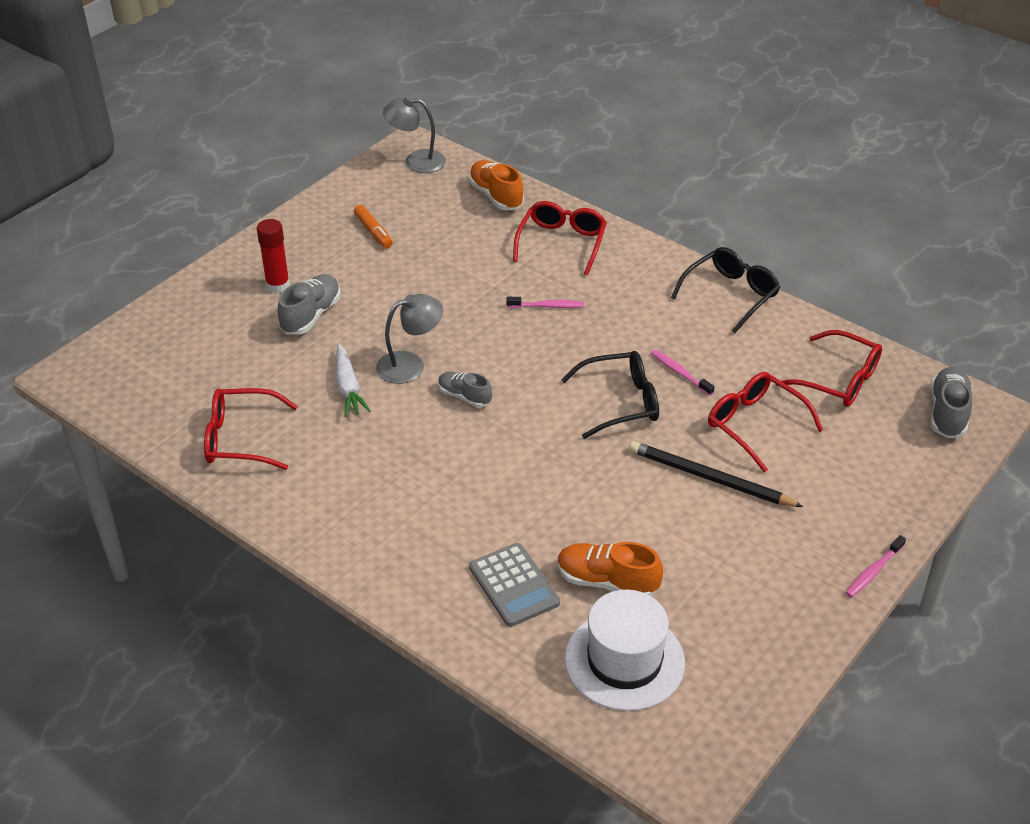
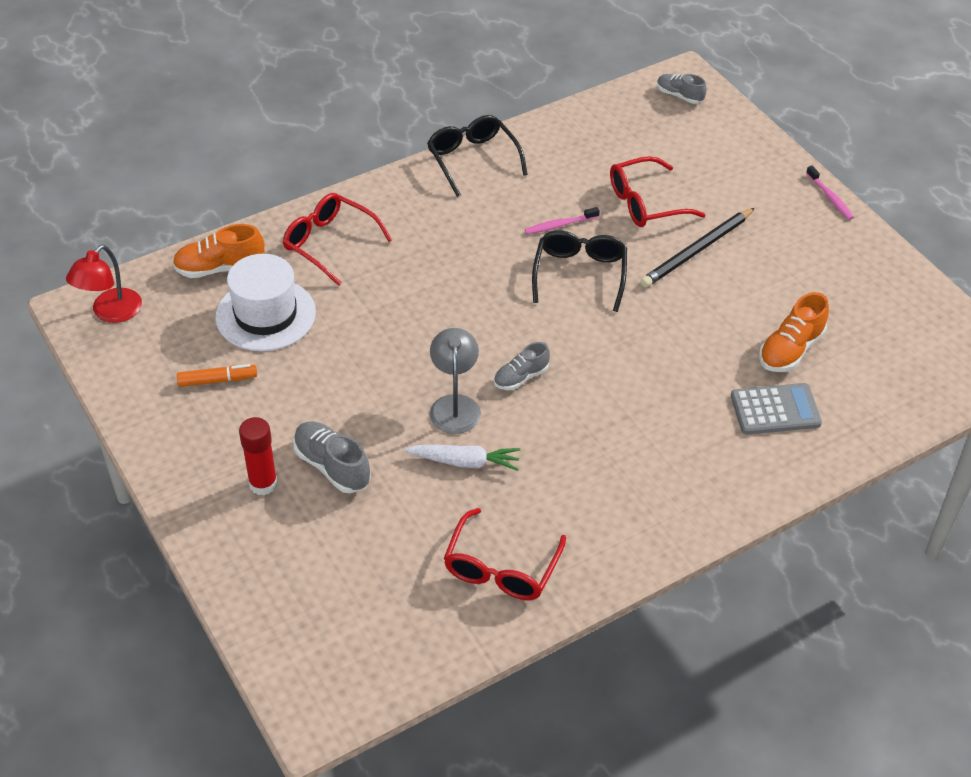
camera: 70 degrees left, 5 degrees up
grey lamp [383,96,446,173] -> red lamp [66,245,142,323]
pink toothbrush [506,297,584,308] -> none
white hat [565,590,685,711] -> white hat moved to [216,254,316,351]
red glasses [776,330,882,407] -> none
grey shoe [930,367,972,438] -> grey shoe [657,74,707,104], size x0.66

